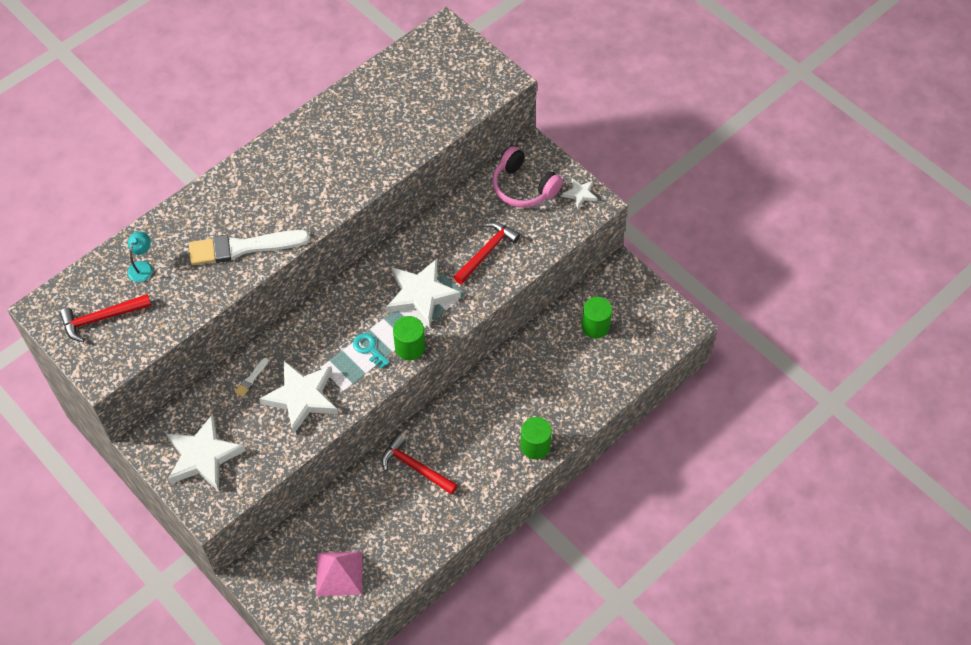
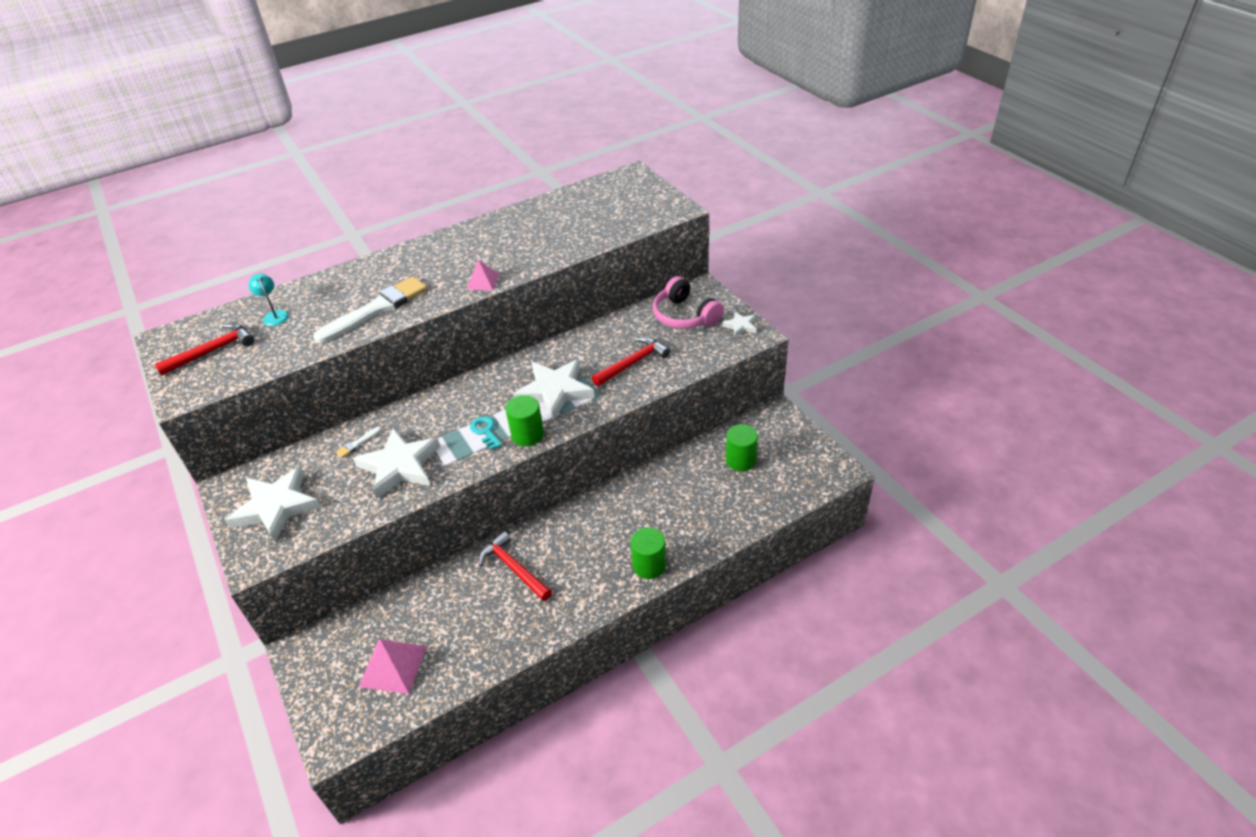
camera: 15 degrees right, 15 degrees down
red hammer [59,294,151,342] -> red hammer turned 150 degrees clockwise [154,323,254,376]
turquoise lamp [128,231,153,282] -> turquoise lamp turned 60 degrees counterclockwise [248,274,289,326]
white brush [189,230,310,265] -> white brush turned 135 degrees clockwise [313,276,427,343]
none -> pink pyramid [466,260,499,290]

